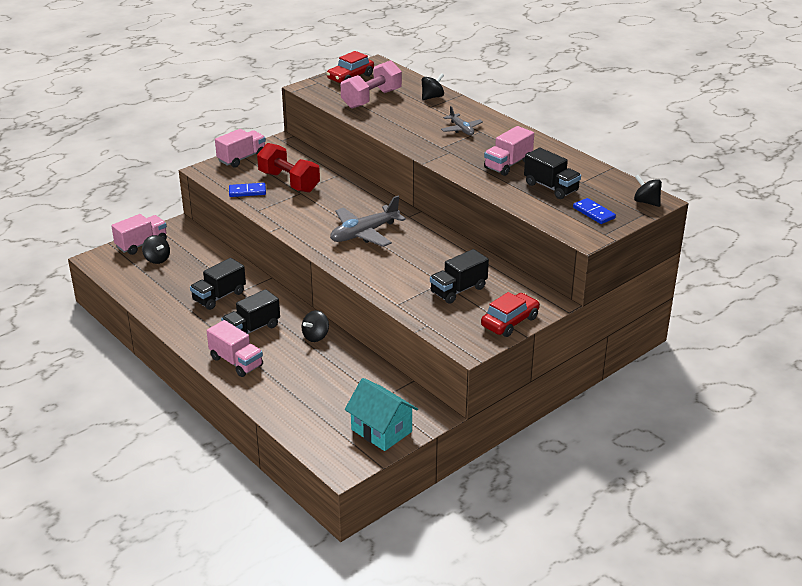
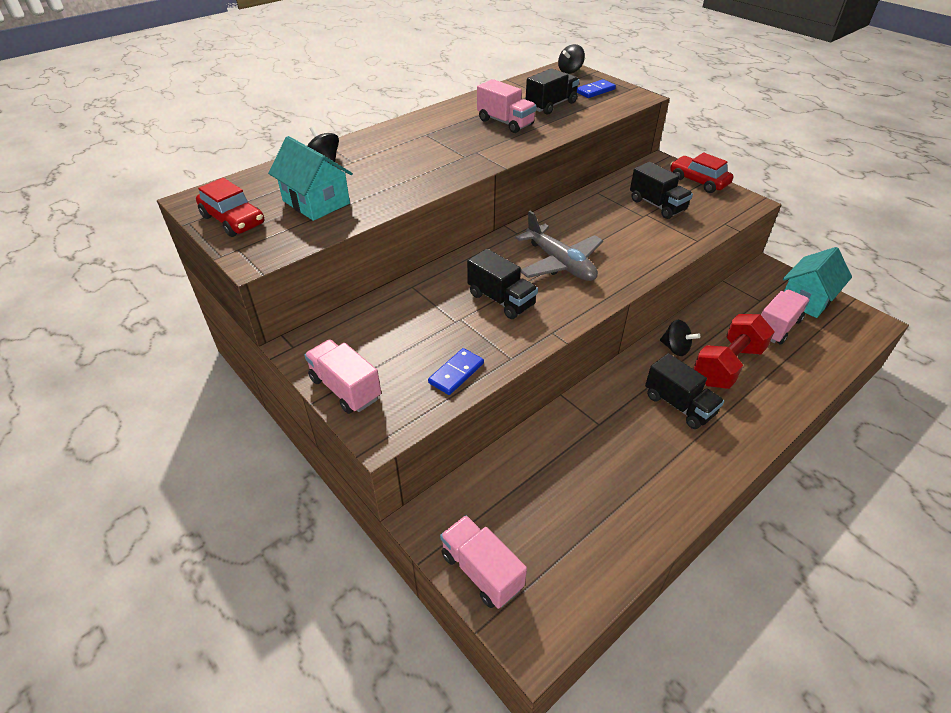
camera: 90 degrees left, 10 degrees up
black spinning top [142,235,170,264] -> none
black truck [190,258,246,310] -> black truck moved to [467,249,538,319]
pink truck [207,320,263,377] -> pink truck moved to [761,290,810,344]
blue domino [229,183,266,197] -> blue domino turned 45 degrees clockwise [428,348,484,395]
red dumbbell [257,143,320,193] -> red dumbbell moved to [693,314,775,389]
pink dumbbell [341,60,402,109] -> turquoise house [268,136,353,221]
grey plane [441,106,483,135] -> none

